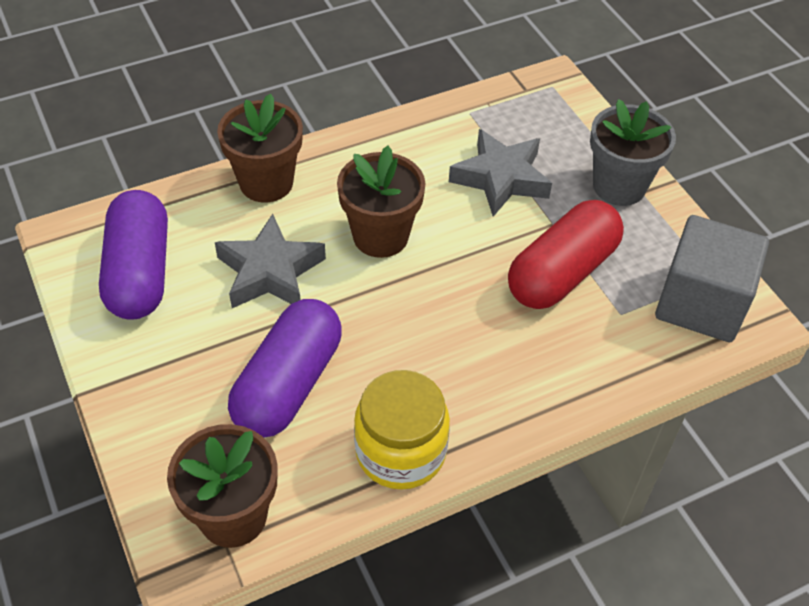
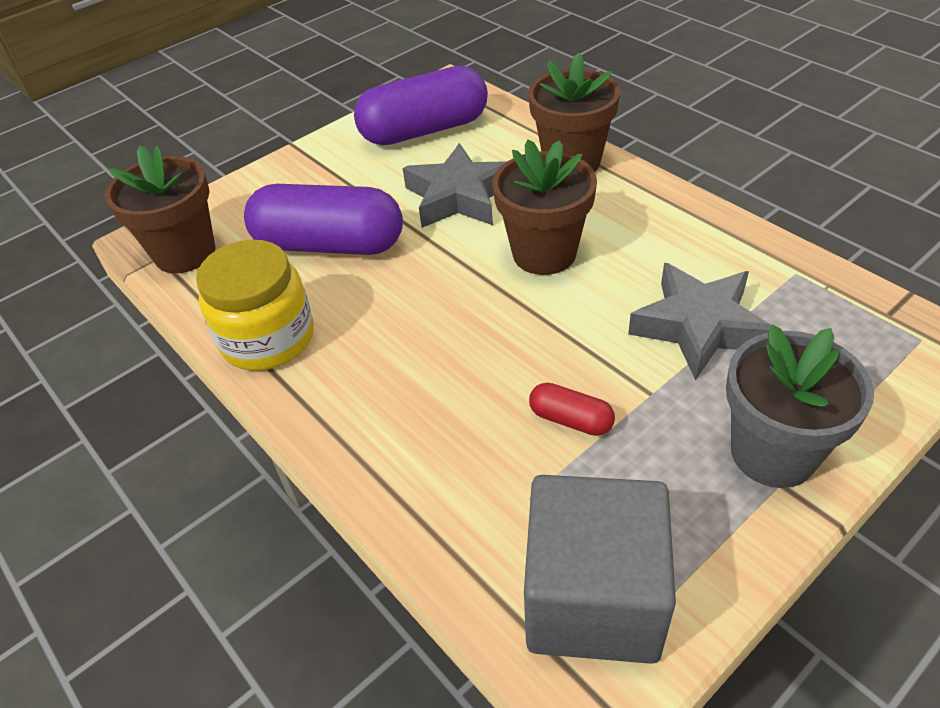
camera: 80 degrees right, 5 degrees down
red capsule [508,200,624,309] -> red capsule [529,383,615,436], size x0.44

